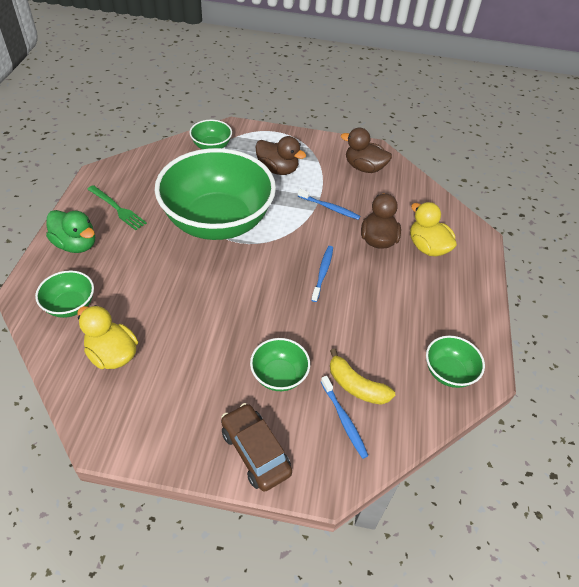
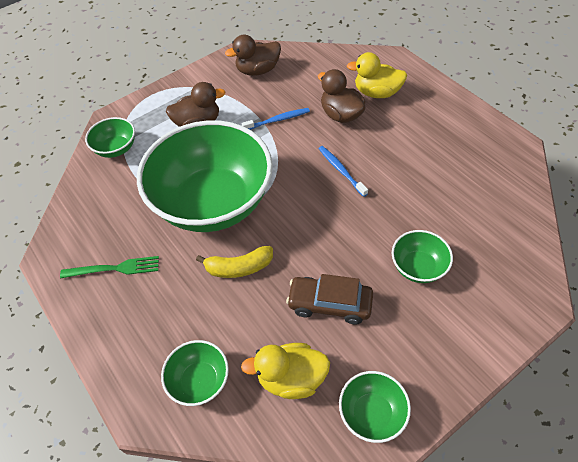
camera: 40 degrees left, 5 degrees up
green duck [46,210,95,253] -> none
brown car [221,403,292,492] -> brown car moved to [286,274,373,324]
blue toothbrush [321,376,369,459] -> none
yellow banana [330,348,395,405] -> yellow banana moved to [196,246,273,278]
green bowl [426,336,485,388] -> green bowl moved to [339,371,411,443]

